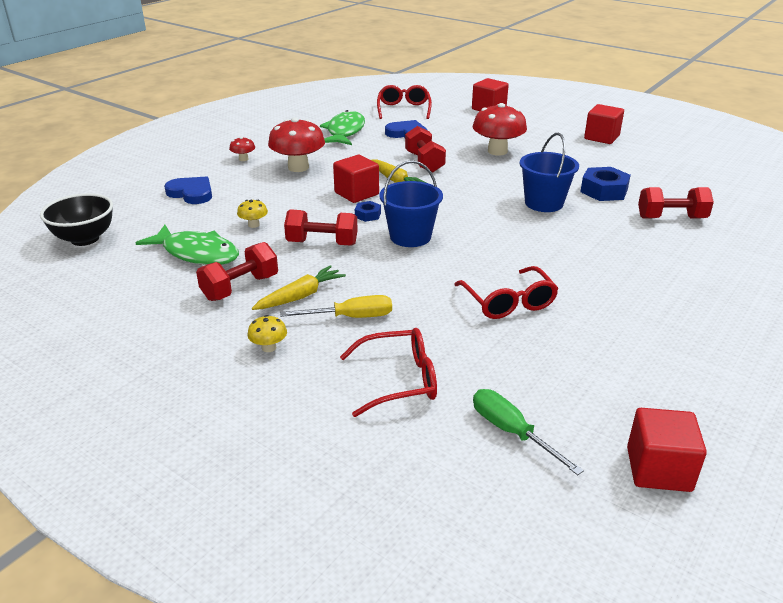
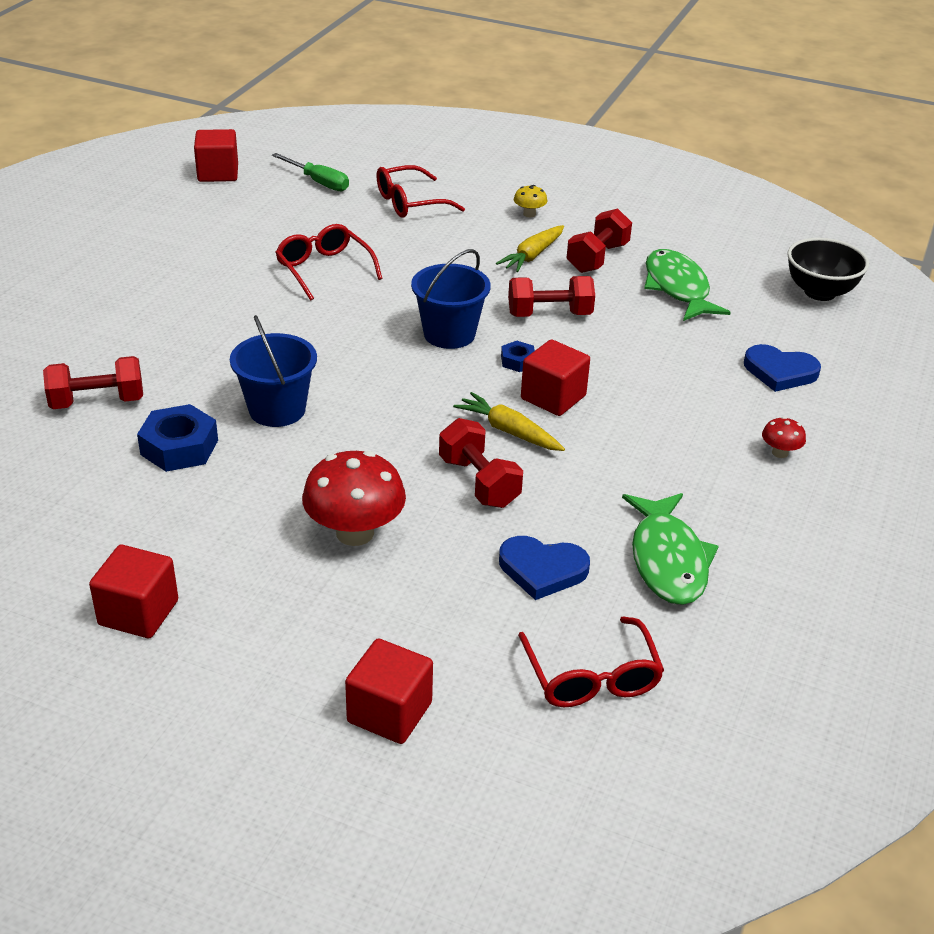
camera: 165 degrees right, 5 degrees up
green fish [136,225,239,265] -> green fish turned 60 degrees clockwise [644,249,731,321]
yellow mushroom [237,200,268,228] -> none
red mushroom [268,117,325,172] -> none
yellow screwdriver [280,295,392,318] -> none

